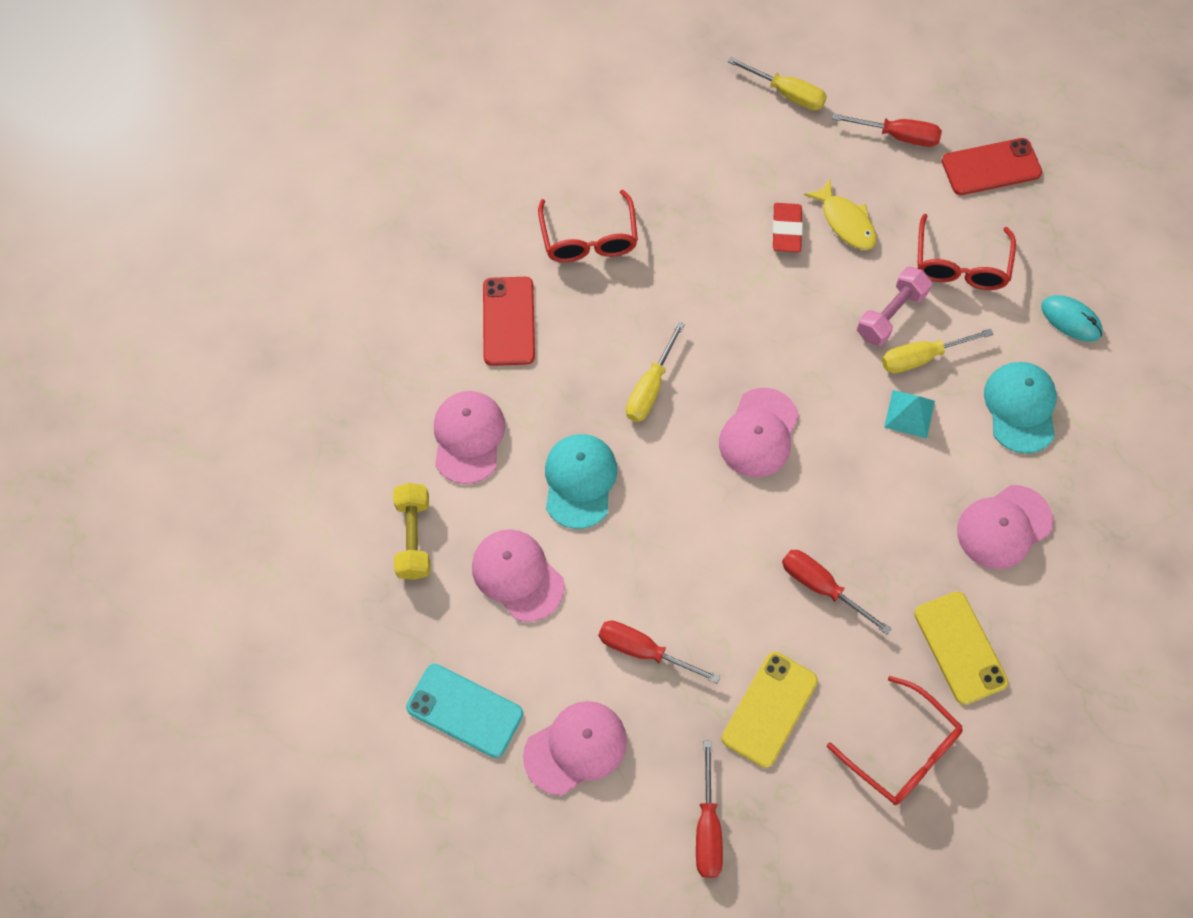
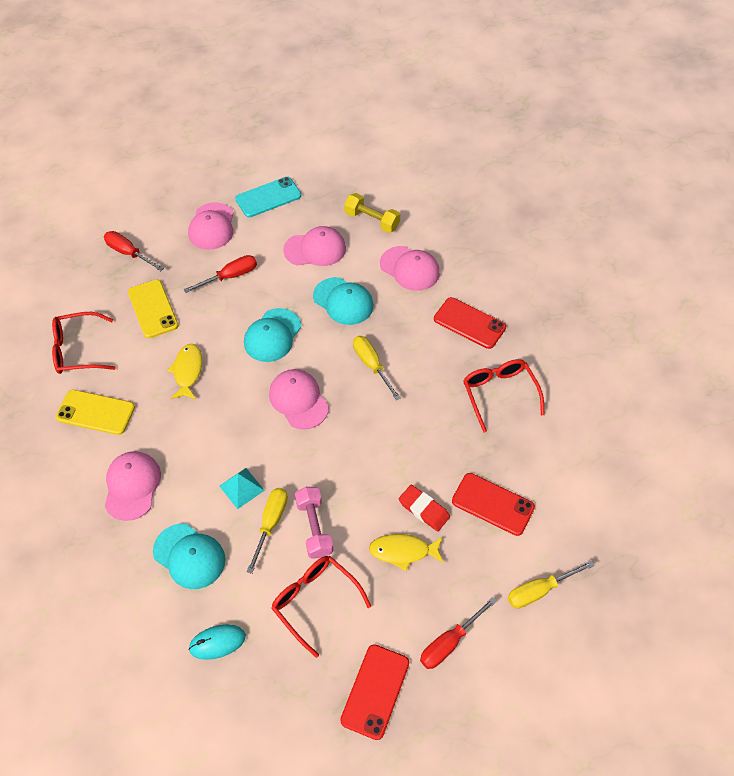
camera: 125 degrees right, 10 degrees down
red glasses [538,190,638,262] -> red glasses turned 45 degrees clockwise [463,359,545,433]
red screwdriver [782,550,892,634] -> yellow fish [167,343,202,399]
none -> turquoise cap [244,308,301,362]
none -> red phone [452,473,535,536]

